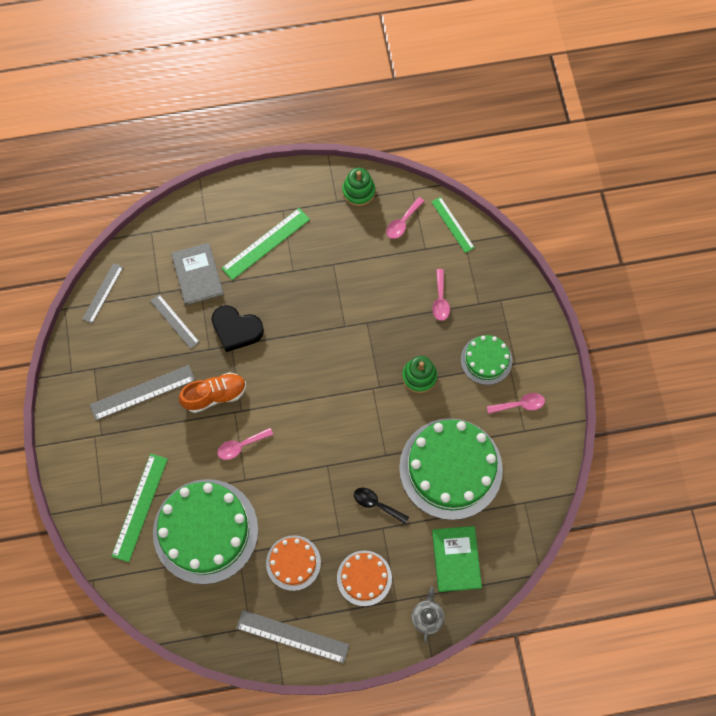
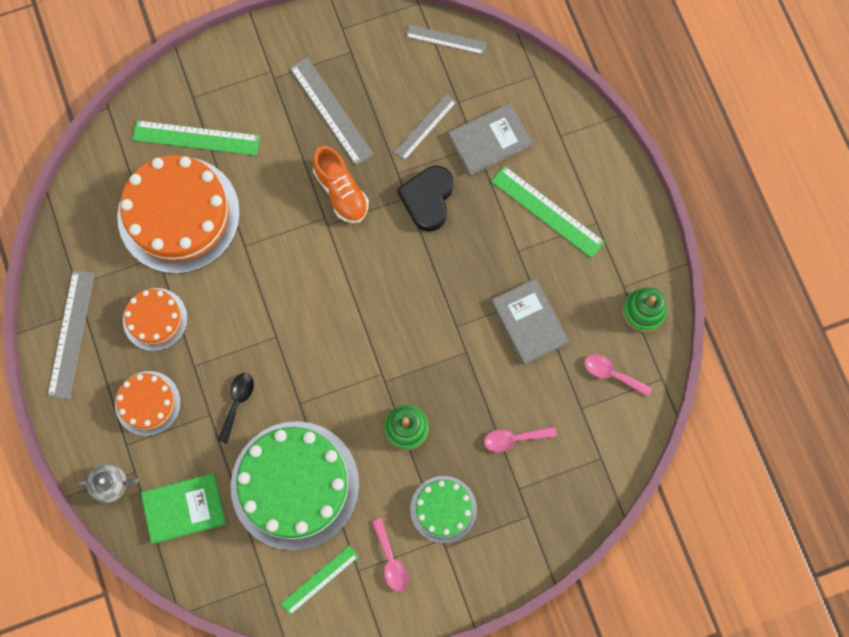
camera: 80 degrees right, 5 degrees up
green cake [153,479,258,584] -> orange cake [117,155,240,274]
pink spoon [217,428,274,460] -> none
green ruler [432,197,475,253] -> green ruler moved to [281,546,358,615]
none -> grey book [491,279,569,364]

